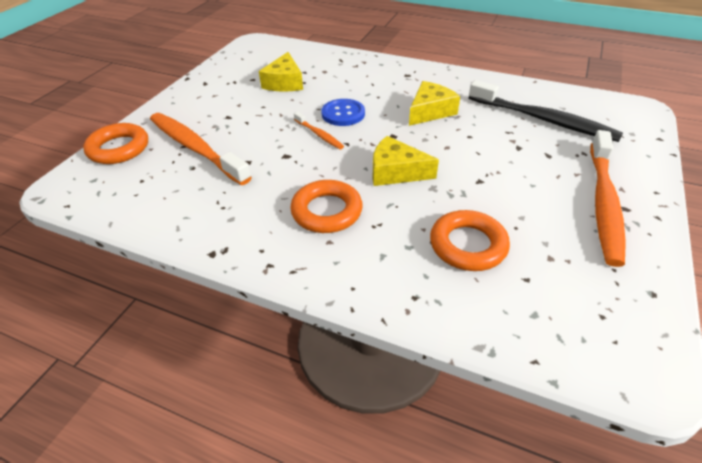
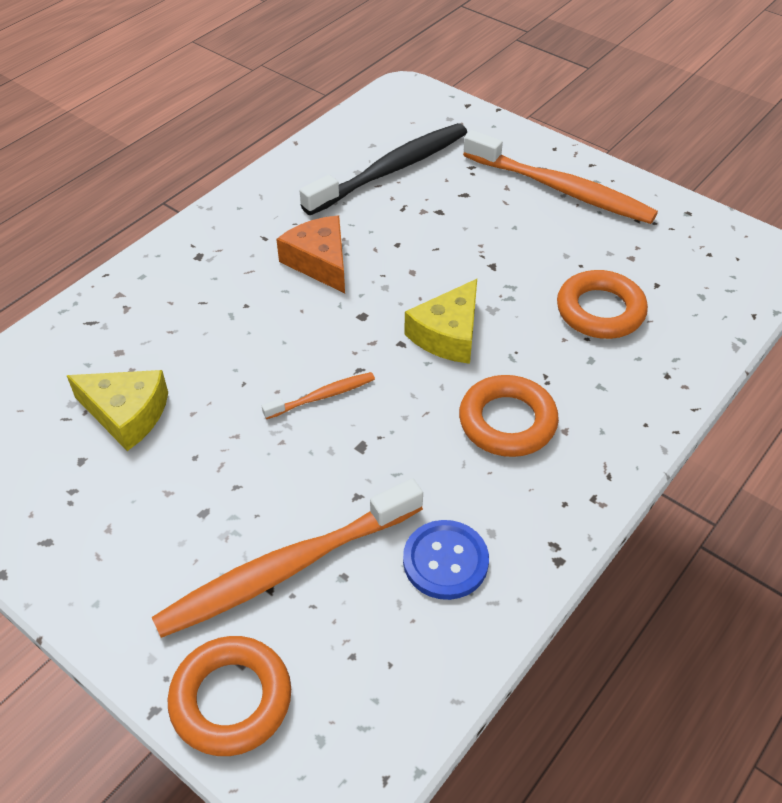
camera: 75 degrees left, 5 degrees up
blue button [321,99,365,126] -> blue button moved to [403,520,489,600]
yellow cheese [409,81,460,126] -> orange cheese [276,216,345,293]

